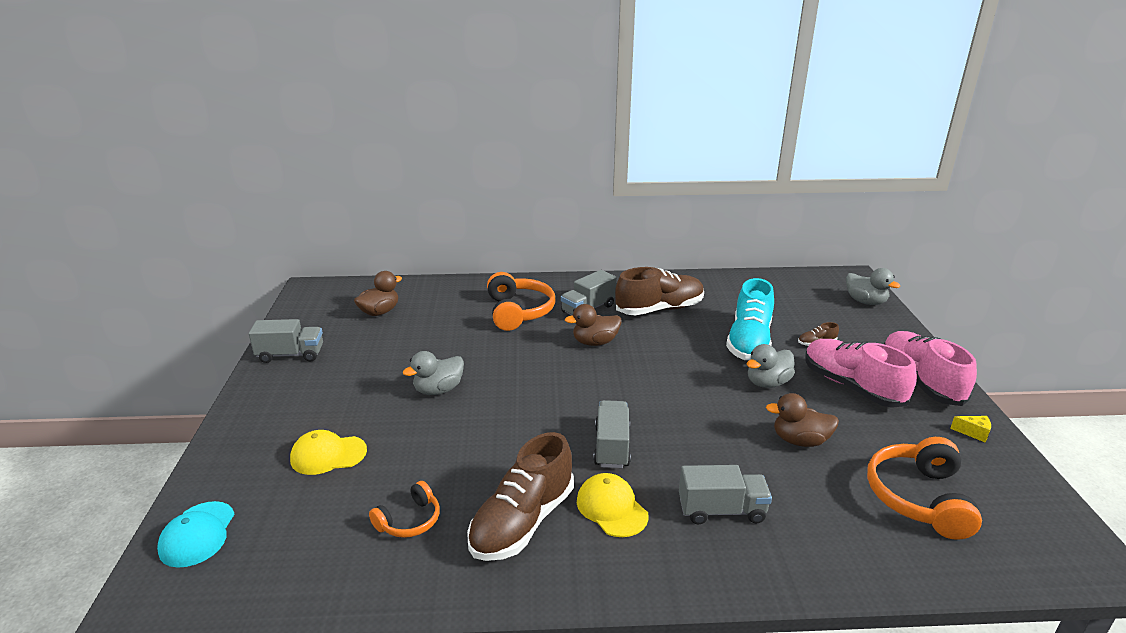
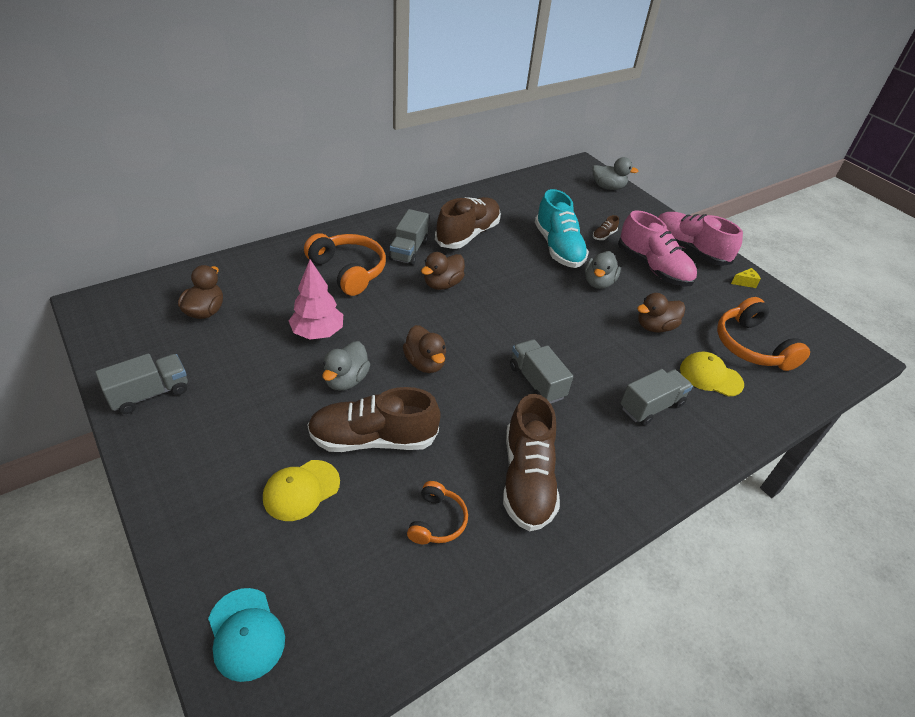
camera: 35 degrees left, 15 degrees up
yellow cap [577,473,649,537] -> yellow cap moved to [680,352,744,397]
pink shoe [805,339,917,408] -> pink shoe turned 150 degrees counterclockwise [618,210,697,287]
none -> pink tree [289,259,343,340]
none -> brown shoe [307,387,441,452]
none -> brown duck [403,325,446,373]

